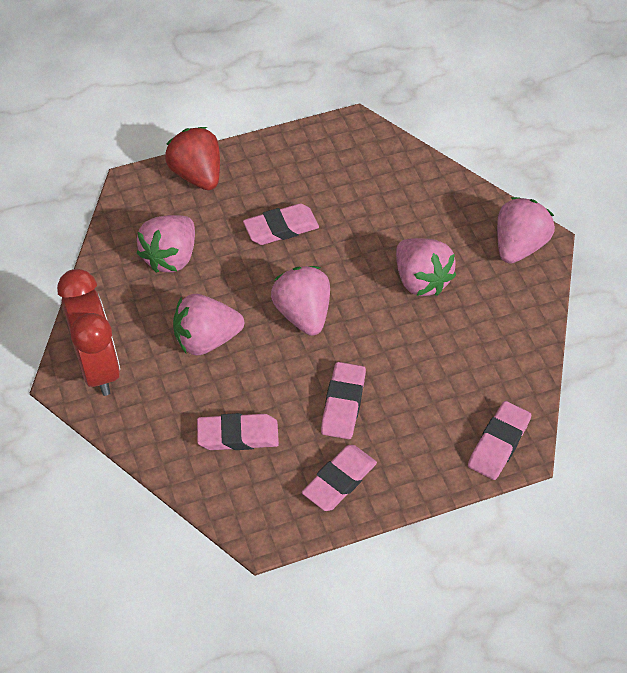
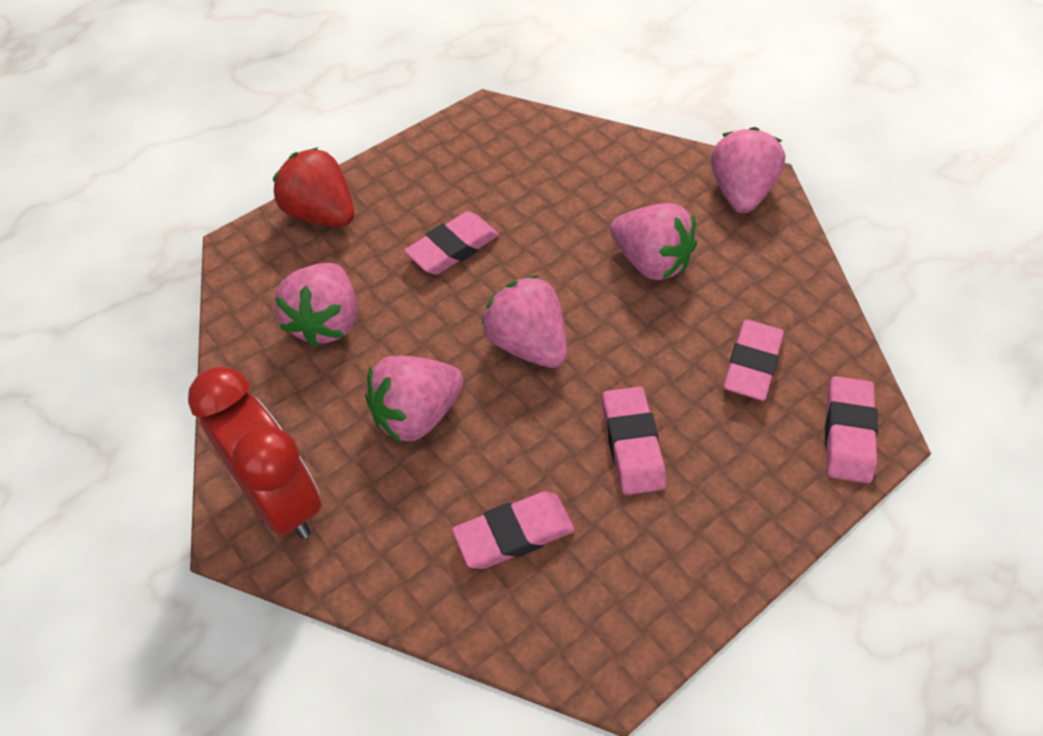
camera: 20 degrees left, 0 degrees up
pink eraser [302,445,377,511] -> pink eraser moved to [724,320,784,401]

